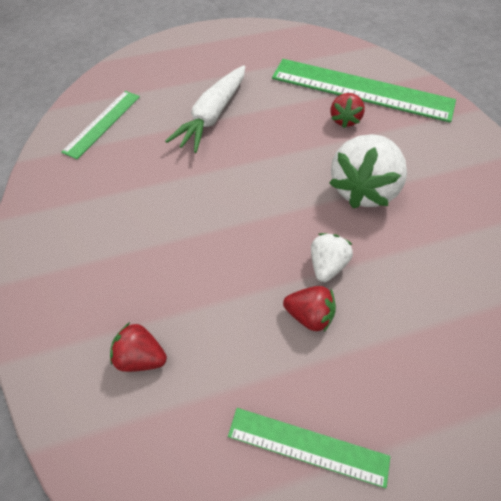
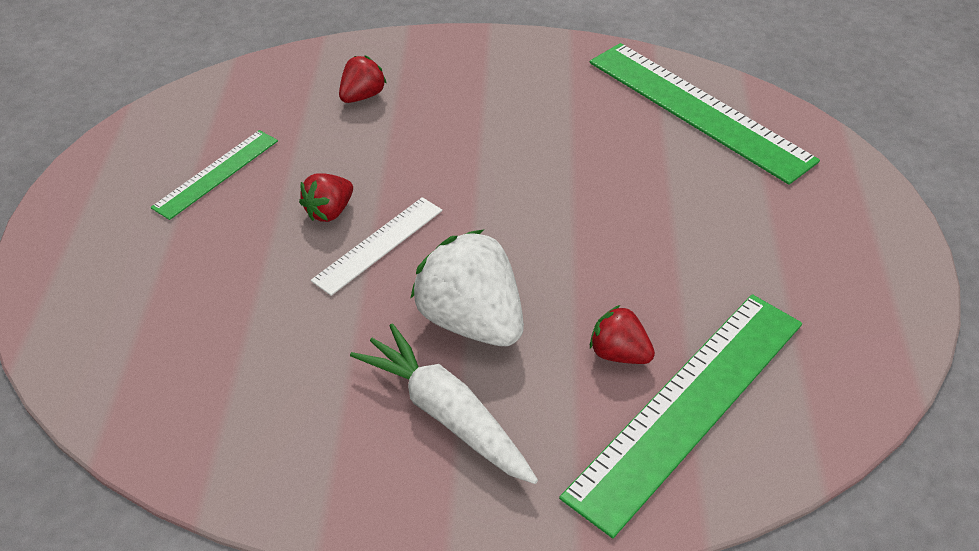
camera: 110 degrees right, 10 degrees down
green ruler [61,91,140,159] -> green ruler [590,43,820,185], size x1.88
white carrot [165,65,245,153] -> white carrot moved to [350,323,538,484]
white strawberry [311,233,353,282] -> white ruler [311,197,443,296]

